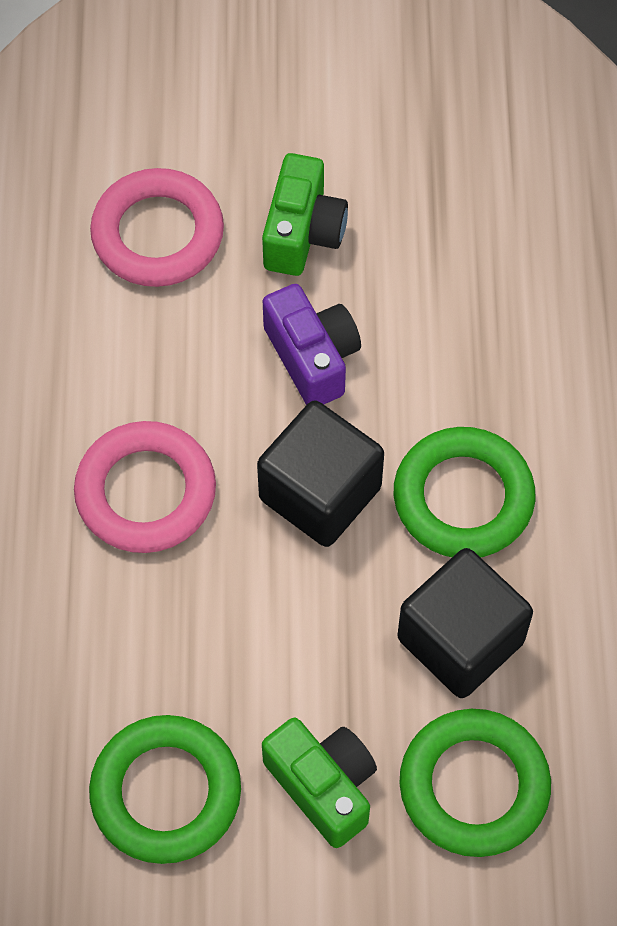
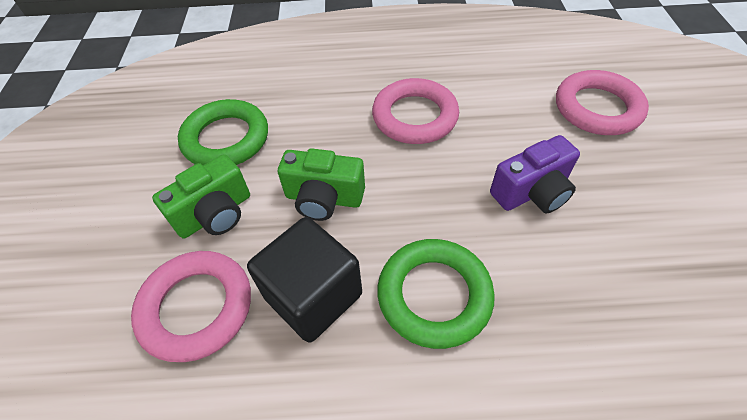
camera: 90 degrees right, 10 degrees down
black cube [257,401,384,547] -> none
green camera [262,153,348,276] -> green camera moved to [278,148,365,221]
green ring [399,709,551,857] -> pink ring [131,251,251,362]

